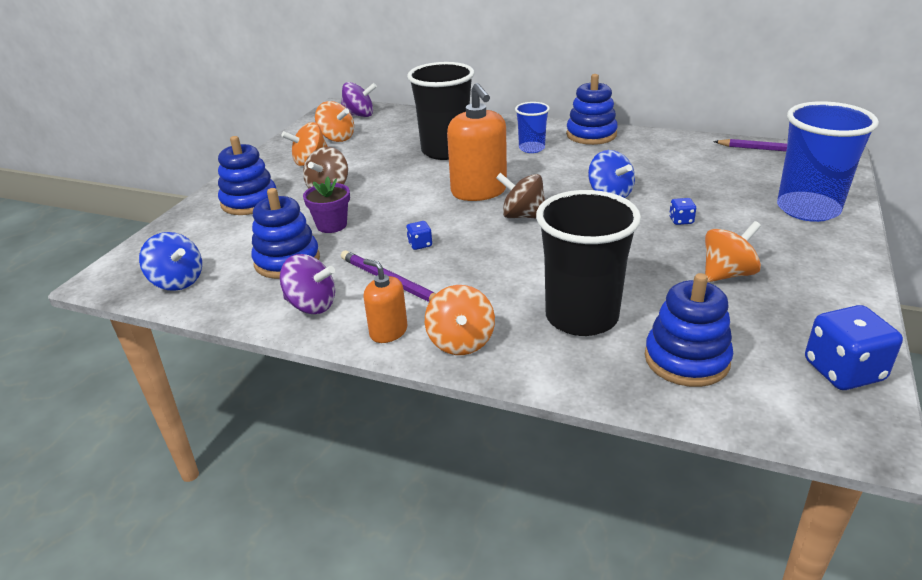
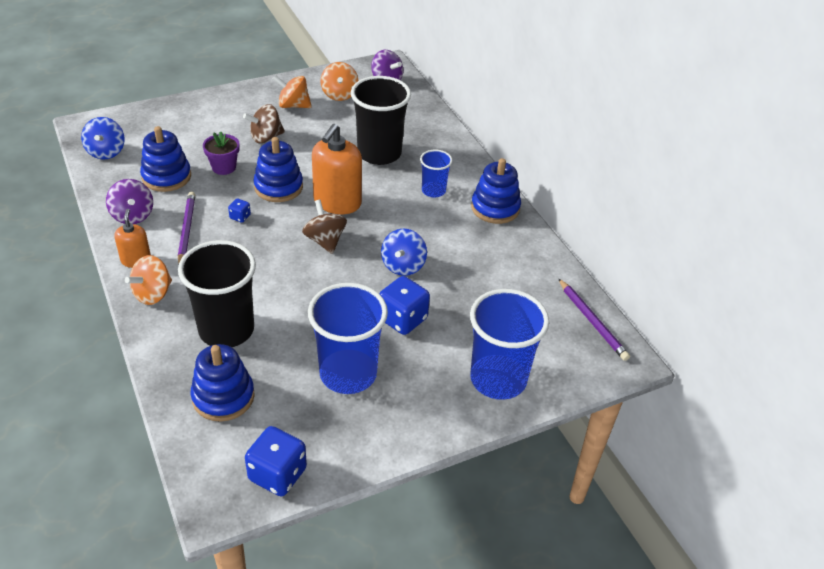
camera: 40 degrees right, 10 degrees up
blue stacking toy [218,136,276,215] -> blue stacking toy moved to [253,137,303,202]
blue dice [669,198,696,225] -> blue dice [379,276,430,335], size x2.10
orange spinning top [705,221,761,282] -> blue cup [308,283,388,394]

